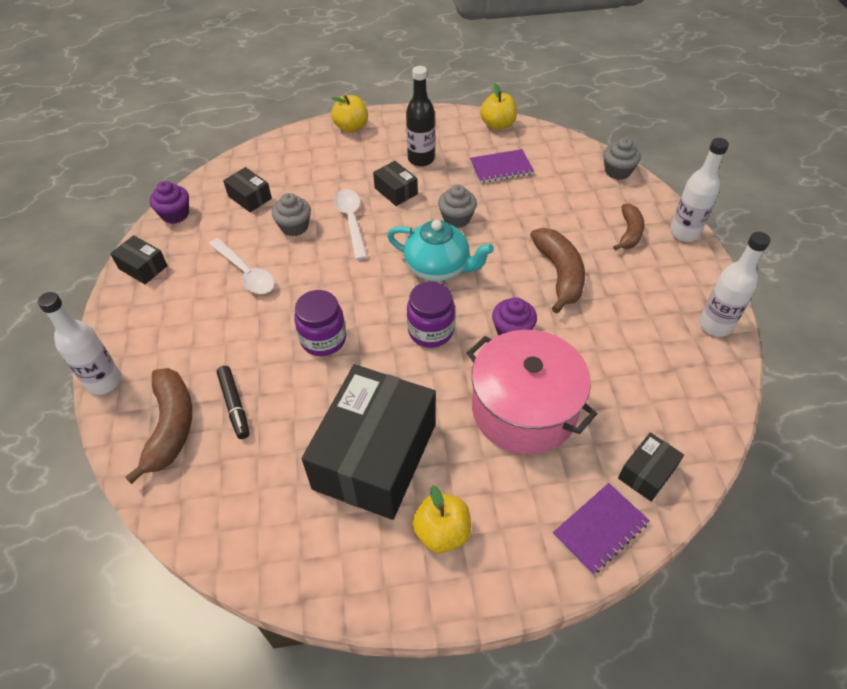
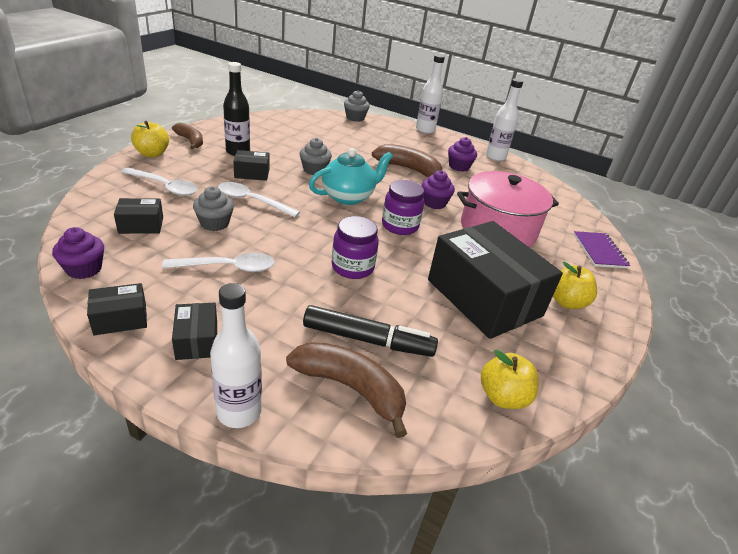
camera: 60 degrees left, 15 degrees down
black marker [217,366,250,439] -> black marker [303,305,438,357], size x1.54
purple notebook [470,149,534,183] -> none
yellow apple [480,84,517,130] -> yellow apple moved to [481,350,539,409]
brown banana [613,204,645,251] -> brown banana moved to [172,123,203,149]
black box [618,432,684,501] -> black box moved to [172,303,217,360]
none -> white spoon [121,168,198,196]
none -> purple cupcake [448,137,477,172]

